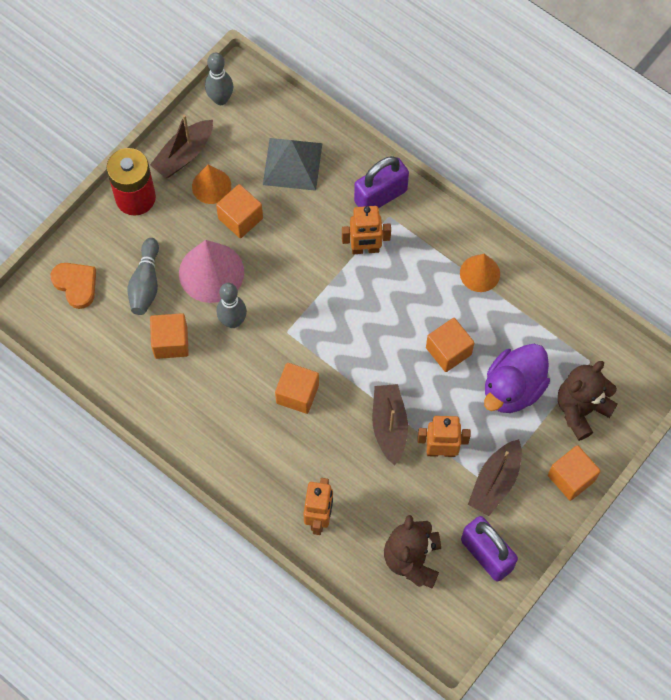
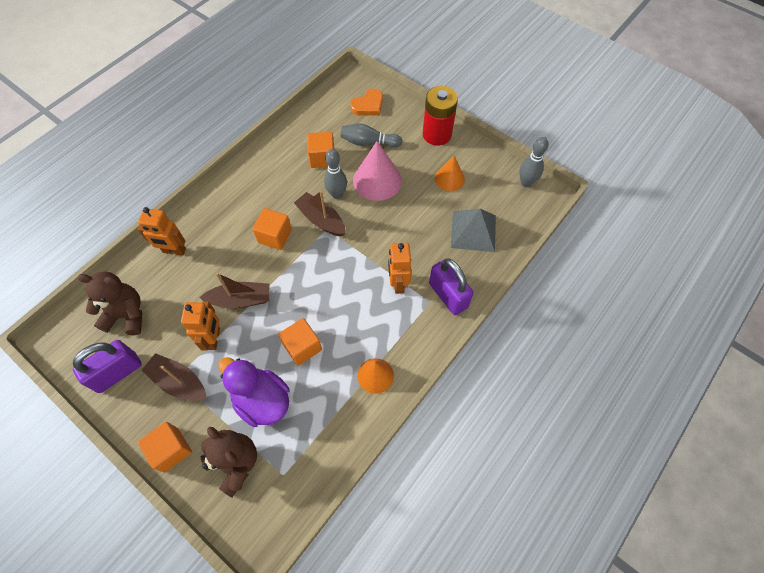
camera: 90 degrees right, 5 degrees down
brown boat [150,115,213,178] -> brown boat moved to [294,191,346,236]
orange cube [216,184,263,238] -> none

